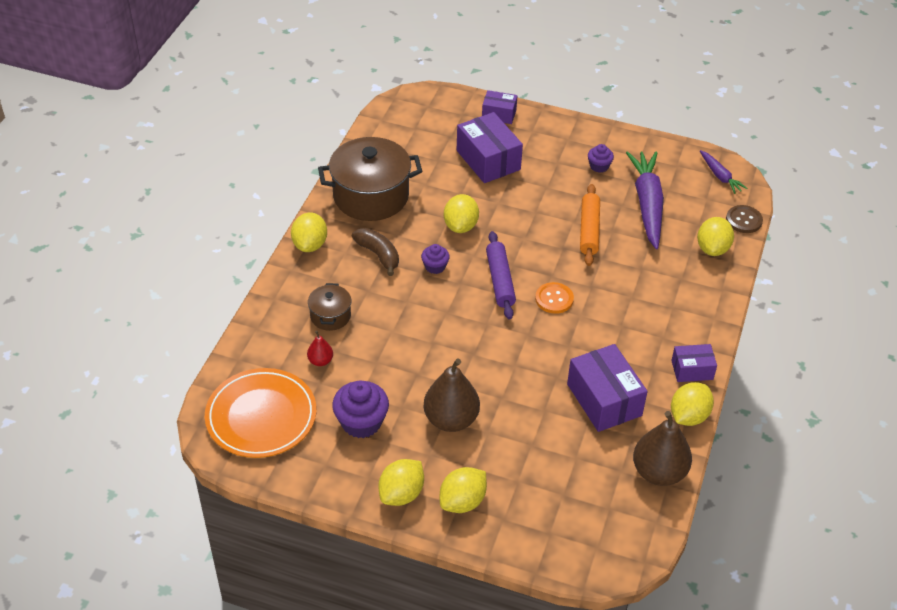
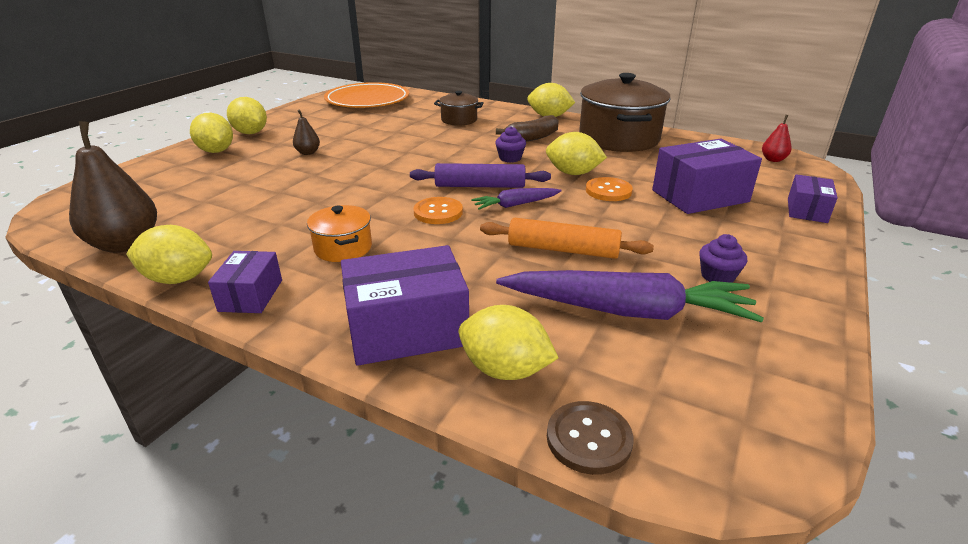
camera: 100 degrees right, 15 degrees down
red pear [307,331,333,366] -> red pear moved to [762,115,792,162]
purple cupcake [332,381,389,438] -> none
brown pear [424,359,480,432] -> brown pear [293,110,320,155], size x0.48
purple box [567,344,648,432] -> purple box moved to [341,245,469,366]
yellow lemon [671,382,714,426] -> yellow lemon turned 45 degrees counterclockwise [126,225,212,284]
purple carrot [700,150,747,194] -> purple carrot moved to [471,188,562,210]
none -> orange pot [307,205,372,262]
none -> orange button [586,177,633,201]

